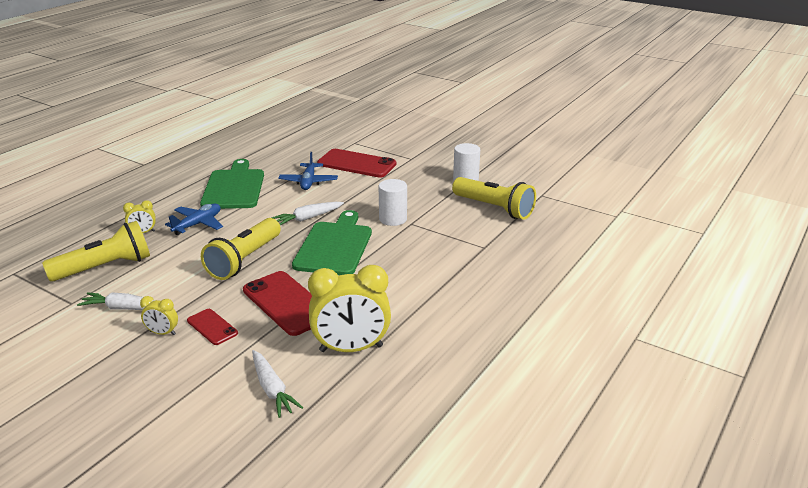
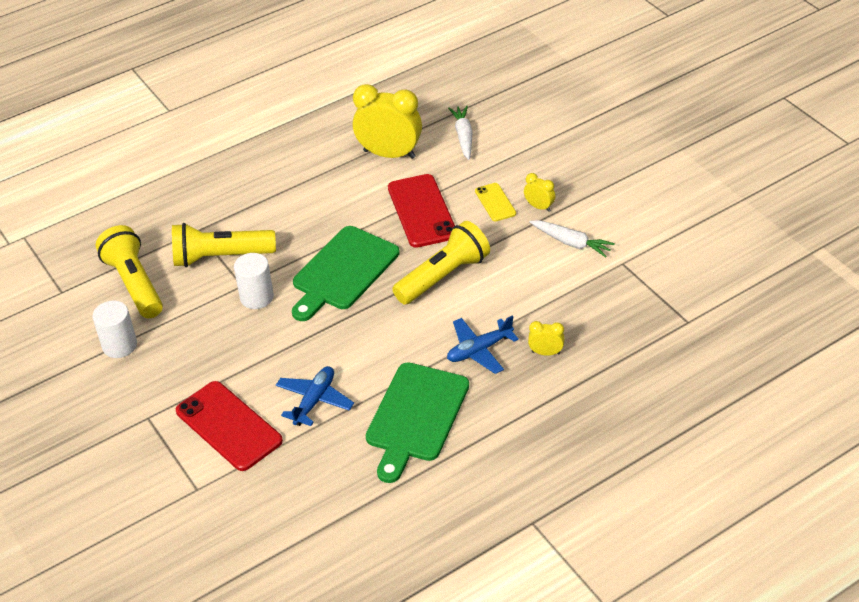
camera: 155 degrees left, 15 degrees up
yellow flashlight [42,221,150,282] -> yellow flashlight moved to [172,223,276,267]
red phone [187,309,238,345] -> yellow phone [475,183,516,222]
white carrot [271,202,344,225] -> none

